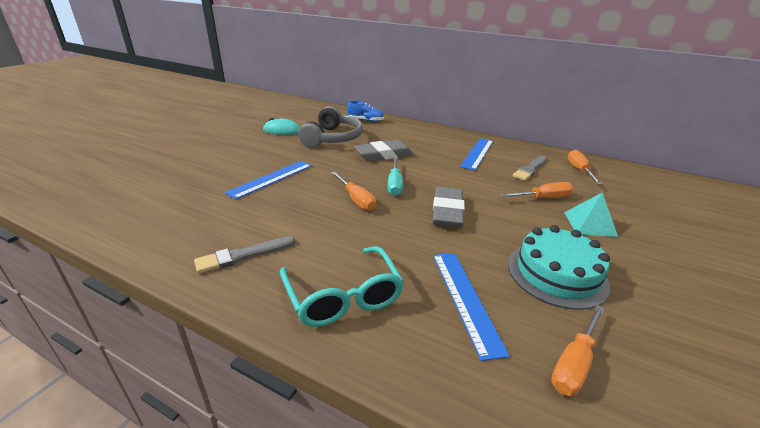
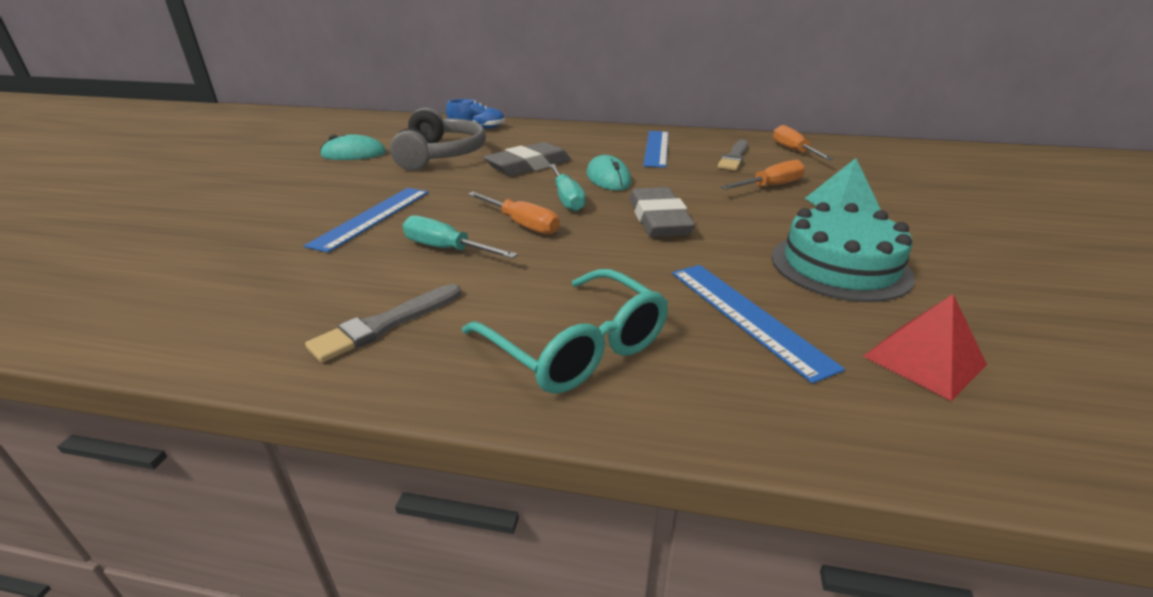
camera: 15 degrees left, 0 degrees up
orange screwdriver [551,305,605,396] -> red pyramid [863,294,987,401]
none -> turquoise screwdriver [403,215,518,259]
none -> turquoise mouse [586,155,632,191]

